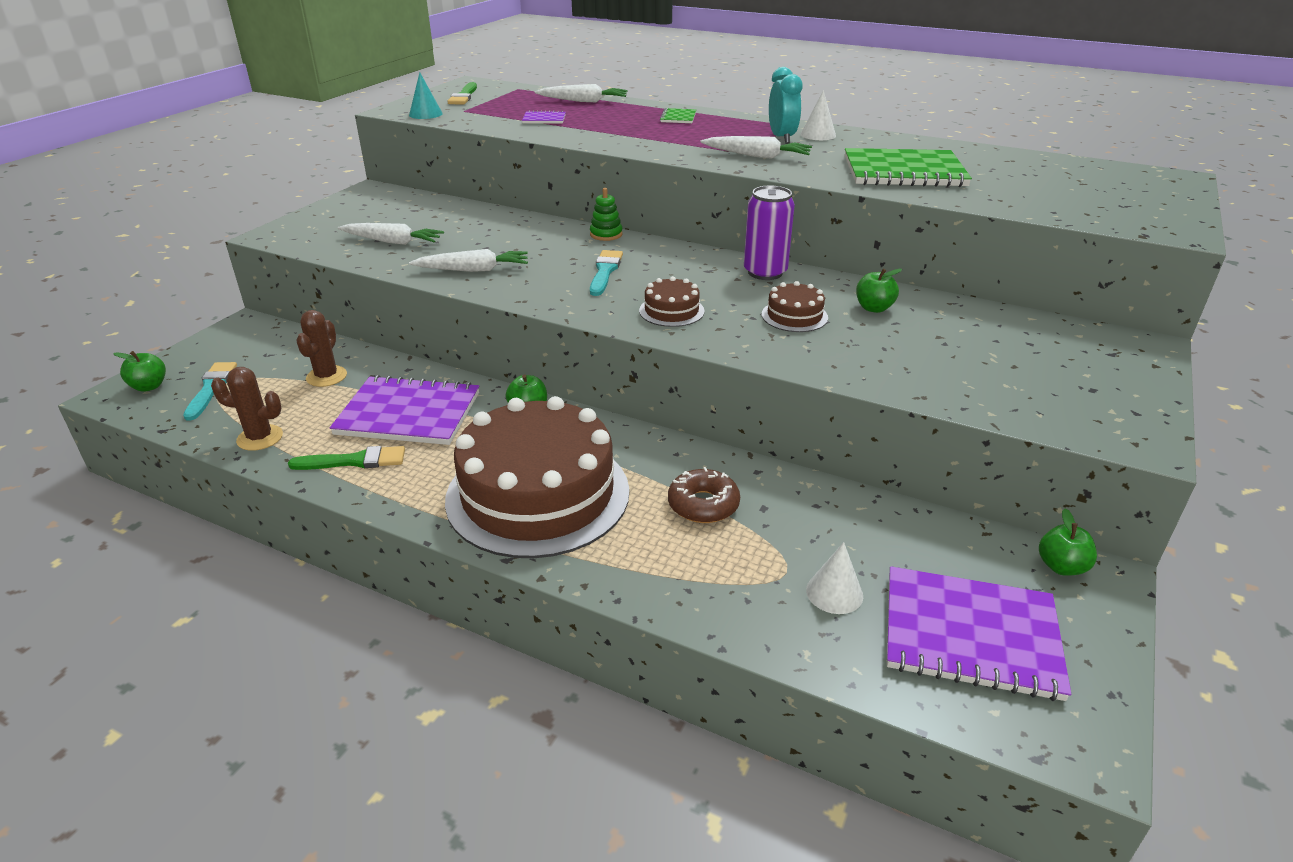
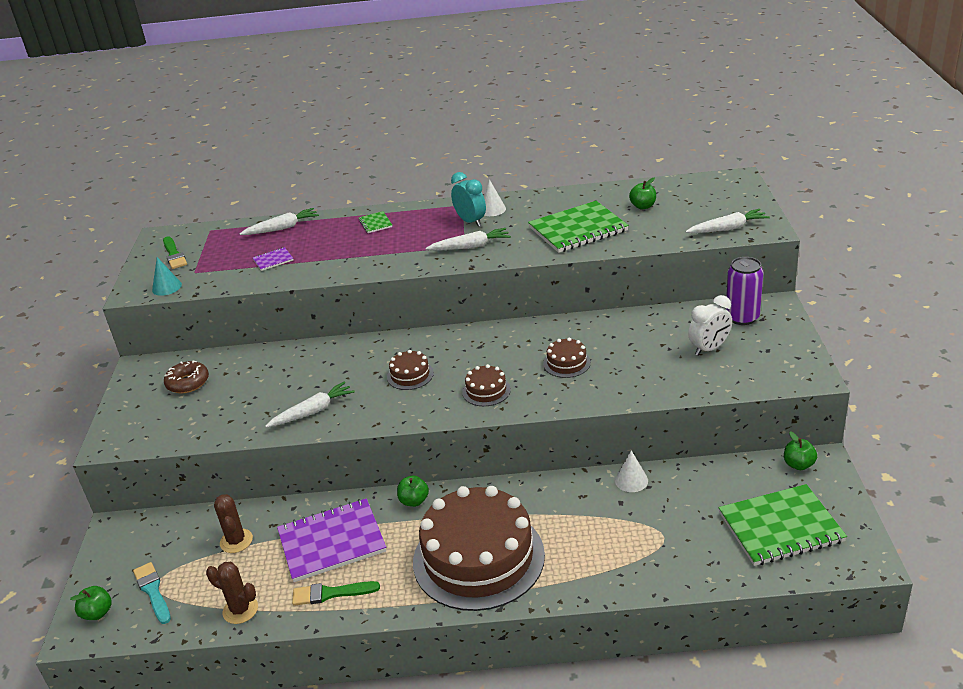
camera: 25 degrees left, 0 degrees up
brown cactus [211,367,283,451] -> brown cactus turned 45 degrees clockwise [206,562,258,624]
green brush [288,446,405,470] -> green brush turned 150 degrees counterclockwise [292,581,380,606]
white carrot [338,223,444,245] -> white carrot moved to [685,209,770,233]
green stacking toy [590,188,623,241] -> none
turquoise brush [590,250,623,296] -> brown cake [387,350,434,390]
brown donut [668,467,740,523] -> brown donut moved to [164,360,209,393]
purple can [744,186,795,280] -> purple can moved to [726,257,764,325]
white cone [806,542,863,614] -> white cone moved to [615,450,648,492]
green apple [856,268,902,313] -> green apple moved to [629,178,656,209]
purple notebook [887,566,1071,701] -> green notebook [718,484,847,566]
none -> white clock [688,295,732,356]

